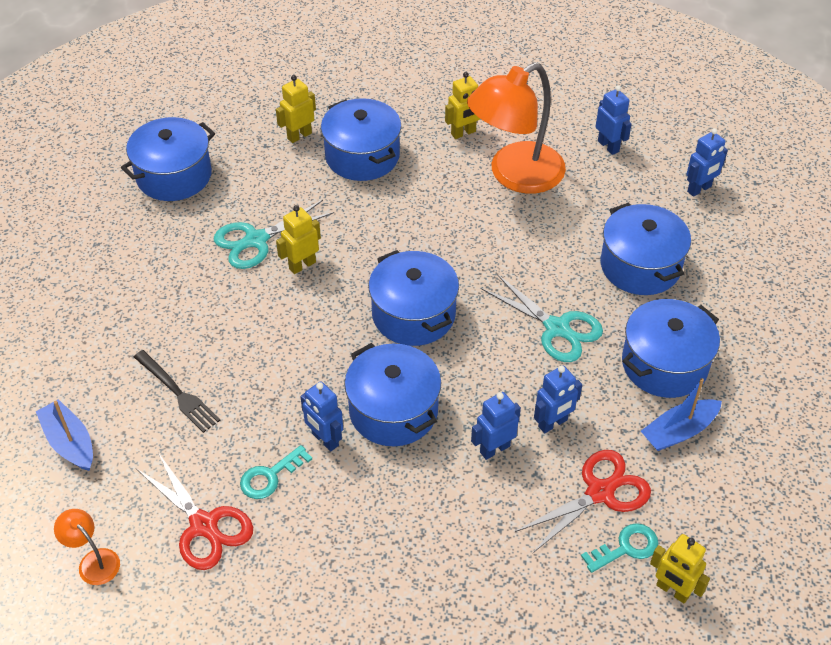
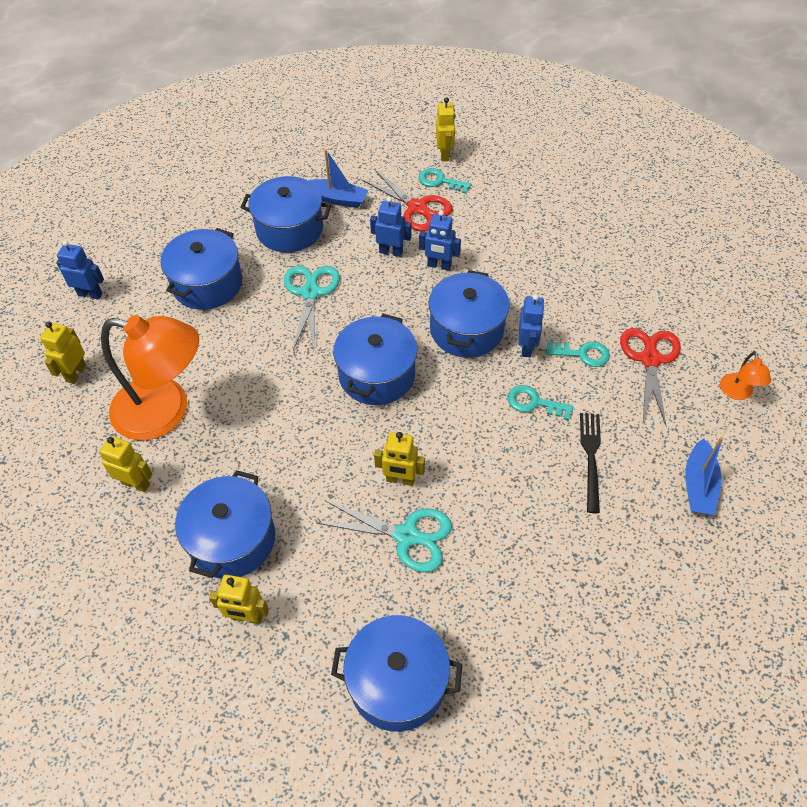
camera: 130 degrees left, 5 degrees up
red scissors [515,450,651,553] -> red scissors turned 150 degrees counterclockwise [361,169,453,232]
blue robot [595,85,632,155] -> yellow robot [40,322,86,384]
none -> turquoise key [507,385,573,420]

